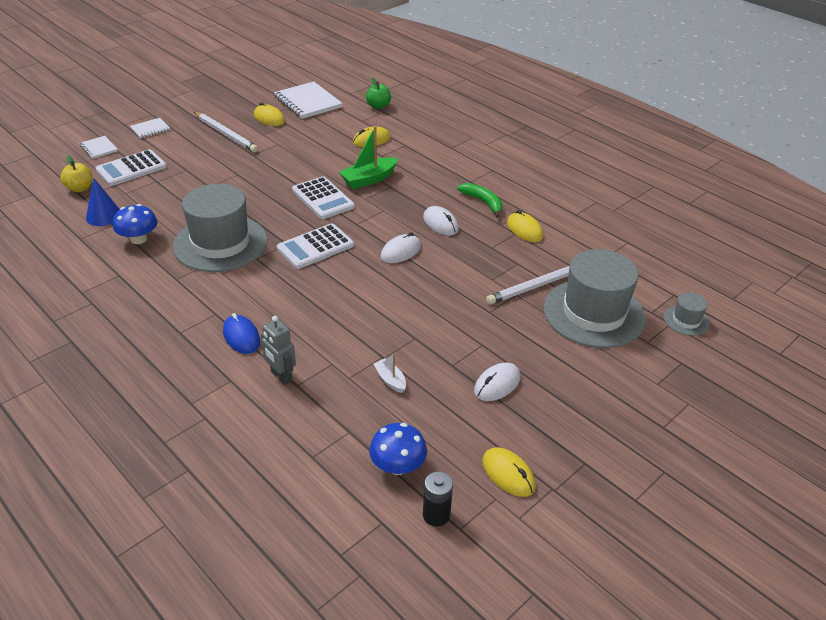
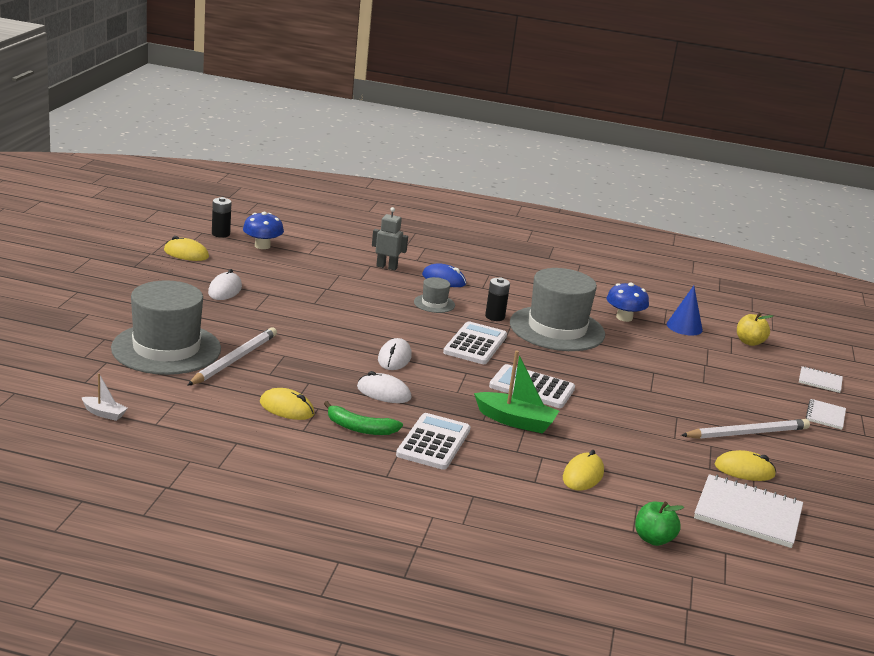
camera: 145 degrees right, 15 degrees down
white calculator [96,149,167,186] -> white calculator moved to [396,413,471,470]
white pencil [194,112,258,152] -> white pencil turned 150 degrees clockwise [681,419,810,439]
green boat [339,126,398,189] -> green boat turned 90 degrees clockwise [474,350,559,434]
white boat [373,353,406,393] -> white boat moved to [82,373,128,421]
grey hat [664,292,710,336] -> grey hat moved to [414,277,455,313]
none -> black battery [485,277,510,321]

